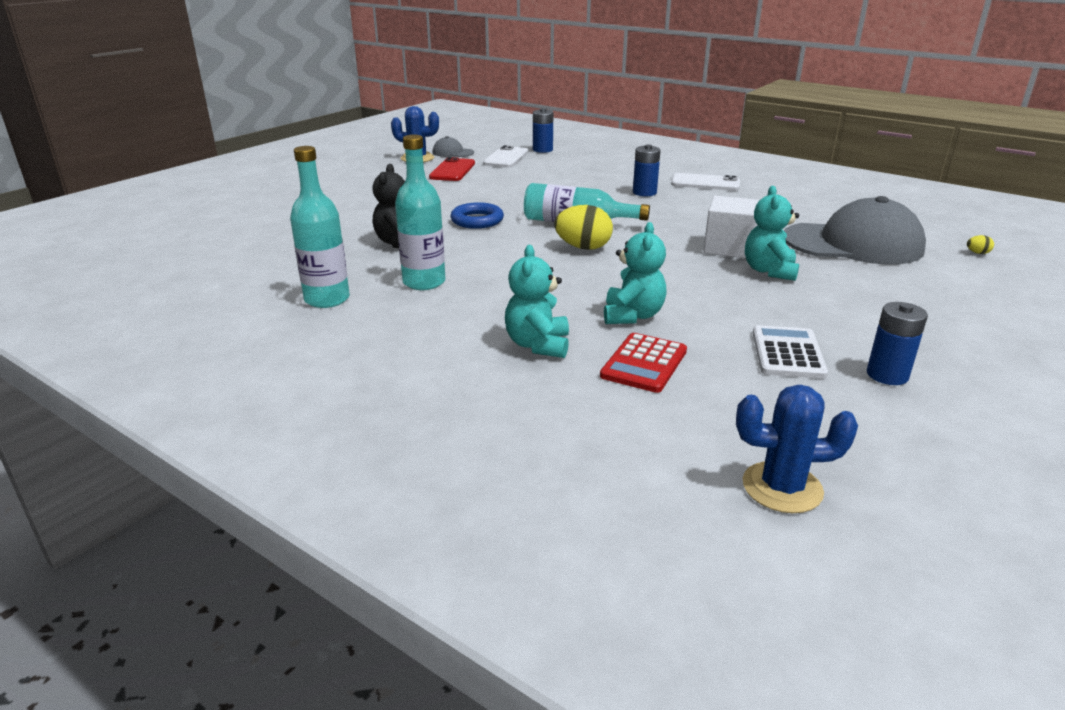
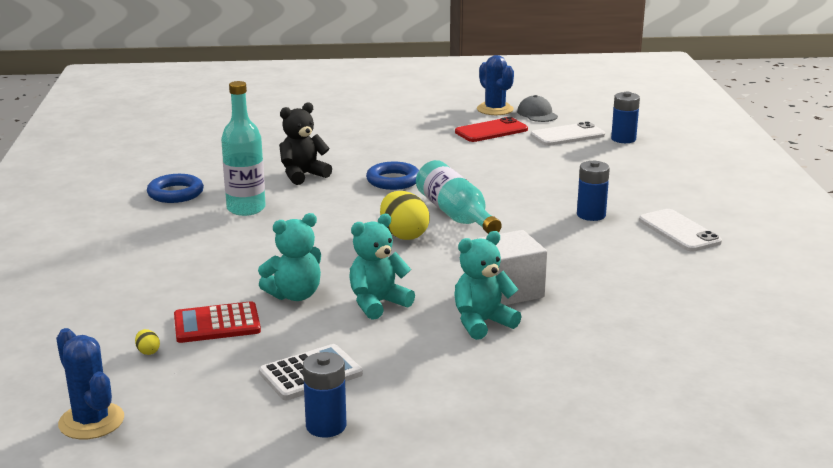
camera: 50 degrees right, 5 degrees down
turquoise bottle [290,146,350,308] -> blue ring [147,174,204,203]
turquoise teddy bear [505,245,569,358] -> turquoise teddy bear moved to [349,214,415,320]
grey cap [784,196,926,265] -> none
yellow egg [967,235,994,254] -> yellow egg moved to [135,329,160,355]

